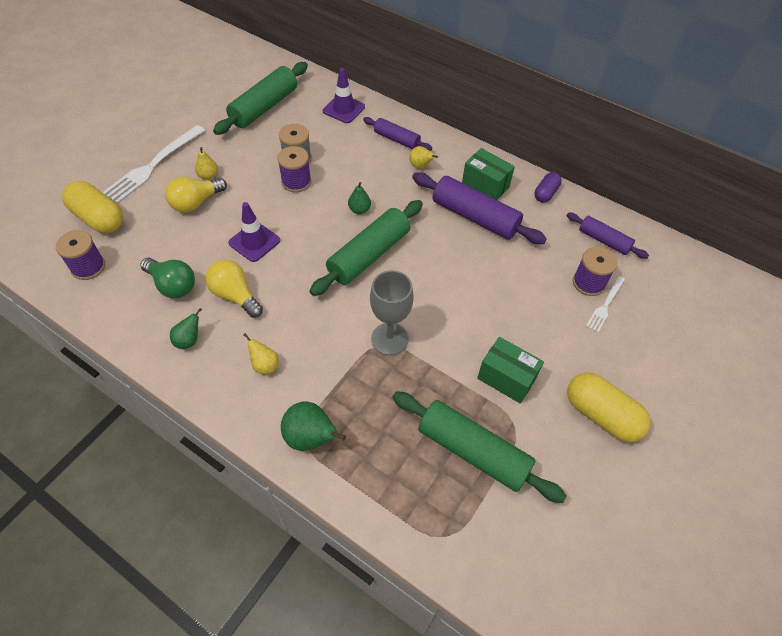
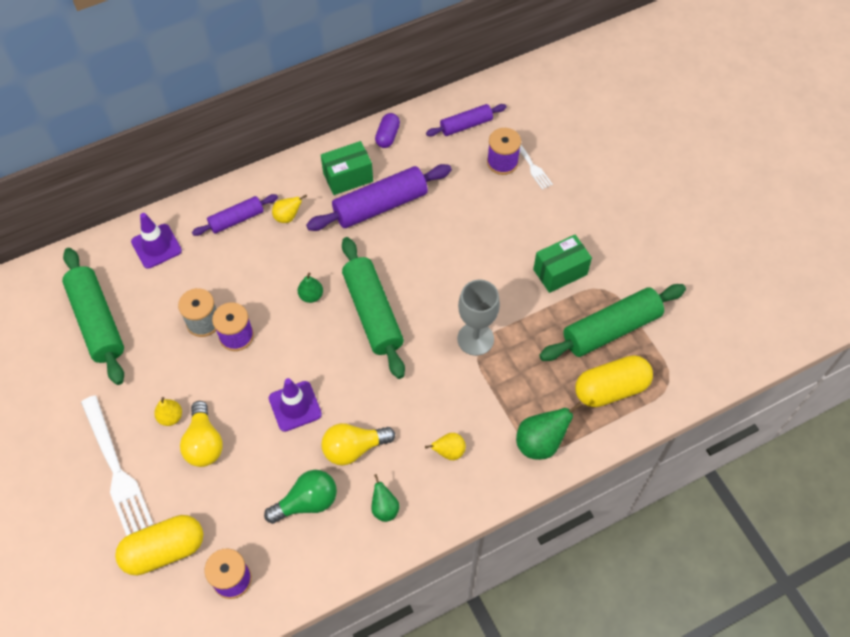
camera: 60 degrees left, 5 degrees up
purple capsule [534,172,562,203] -> purple capsule turned 45 degrees clockwise [375,113,400,148]
yellow capsule [567,372,651,442] -> yellow capsule moved to [575,355,653,407]

